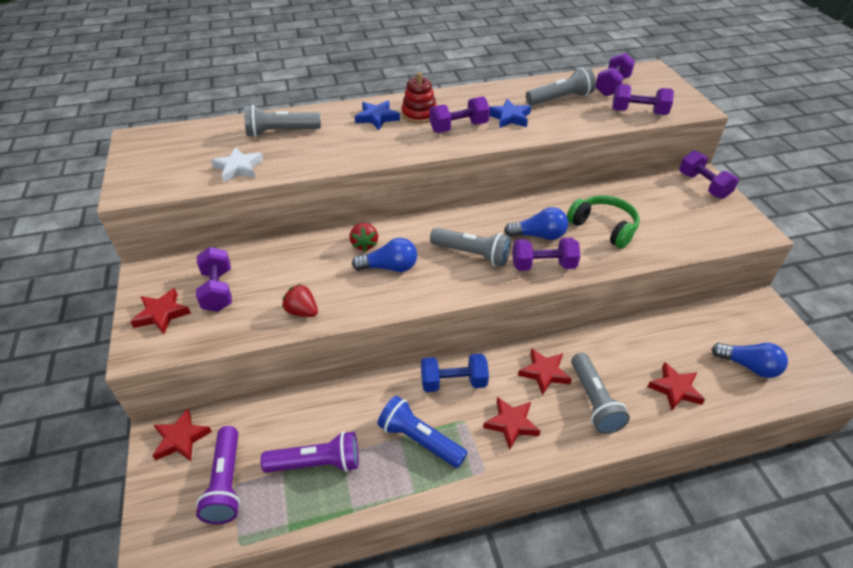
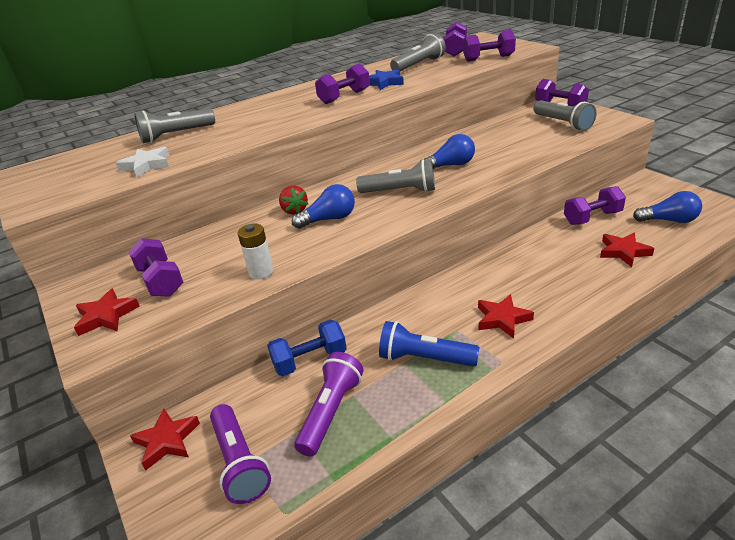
camera: 15 degrees left, 10 degrees down
purple flashlight [261,431,359,473] -> purple flashlight turned 45 degrees counterclockwise [294,352,364,457]
red strawberry [282,284,318,317] -> white battery [237,224,273,279]
blue star [355,101,400,130] -> none
red stacking toy [401,72,437,124] -> none
blue dumbbell [421,354,489,392] -> blue dumbbell moved to [267,320,347,376]
purple dumbbell [512,238,580,271] -> purple dumbbell moved to [564,186,626,225]
red star [518,348,572,396] -> none
green headphones [567,195,640,249] -> none
grey flashlight [571,353,630,434] -> grey flashlight moved to [534,100,597,131]

